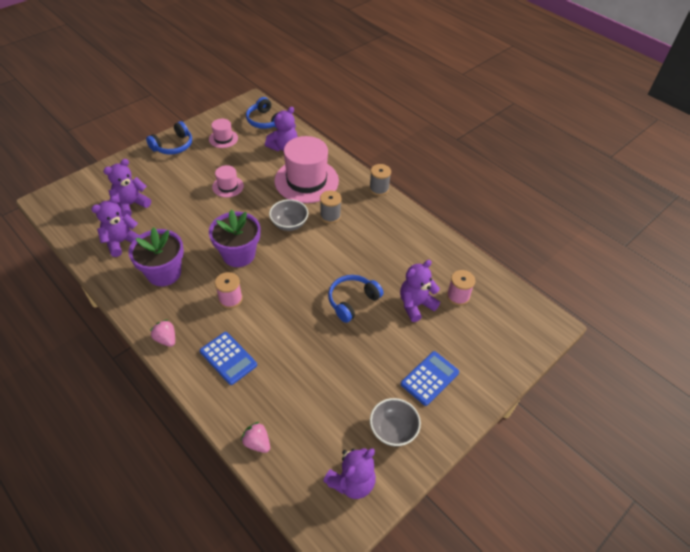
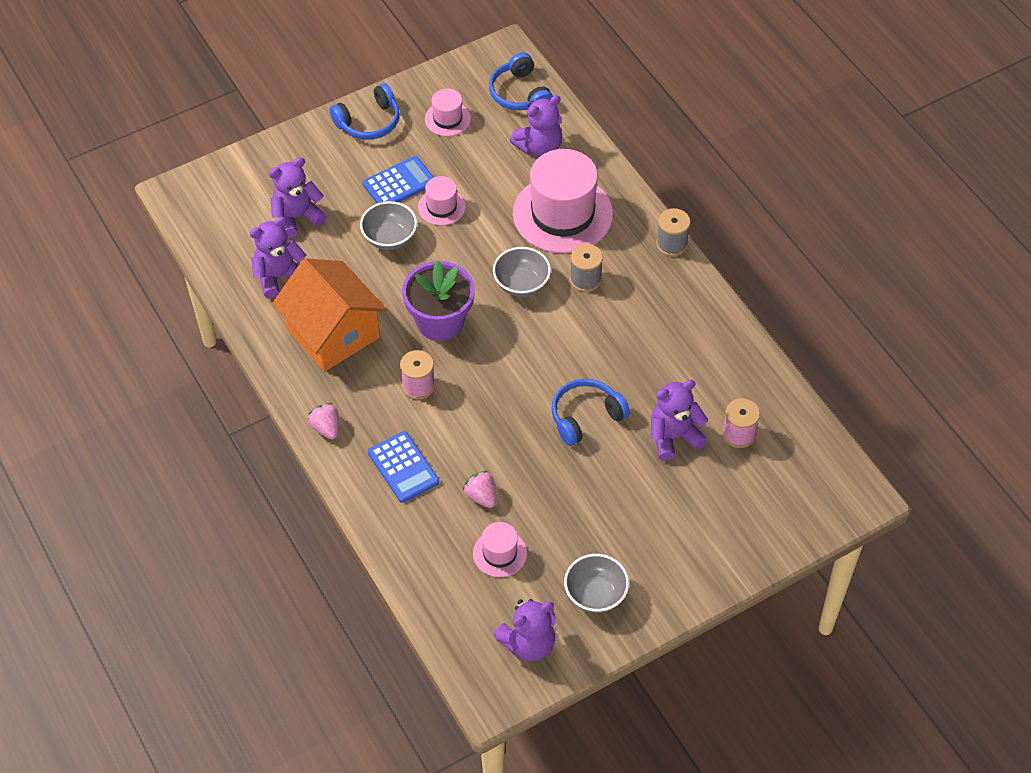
camera: 15 degrees right, 5 degrees up
purple flower pot [129,227,184,286] -> orange house [272,258,387,372]
pink strawberry [241,422,270,453] -> pink strawberry moved to [463,470,496,508]
blue calculator [401,351,459,406] -> blue calculator moved to [363,156,434,203]
none -> grey bowl [360,201,417,250]
none -> pink hat [473,522,527,577]

